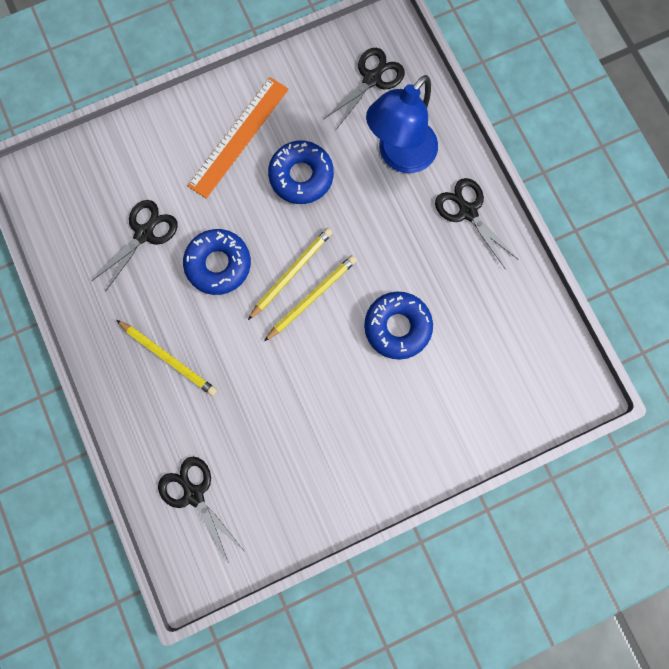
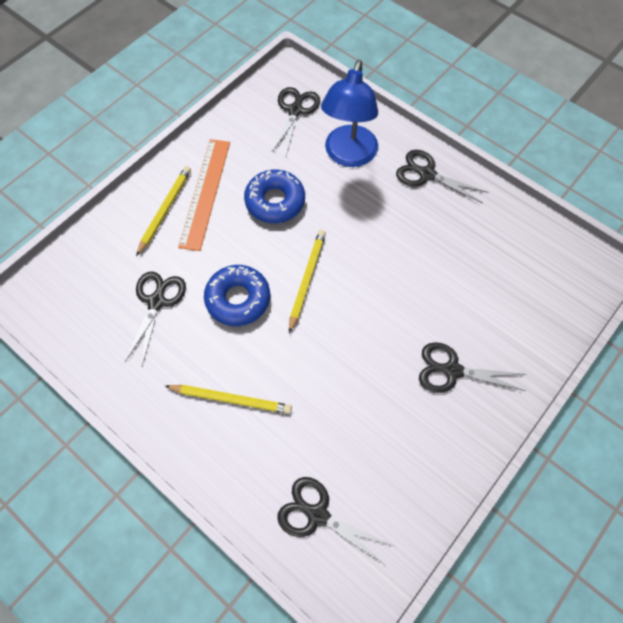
camera: 25 degrees left, 15 degrees down
yellow pencil [264,255,357,341] -> yellow pencil moved to [136,166,191,256]
blue donut [364,292,433,360] -> none
none -> black scissors [419,342,526,393]

